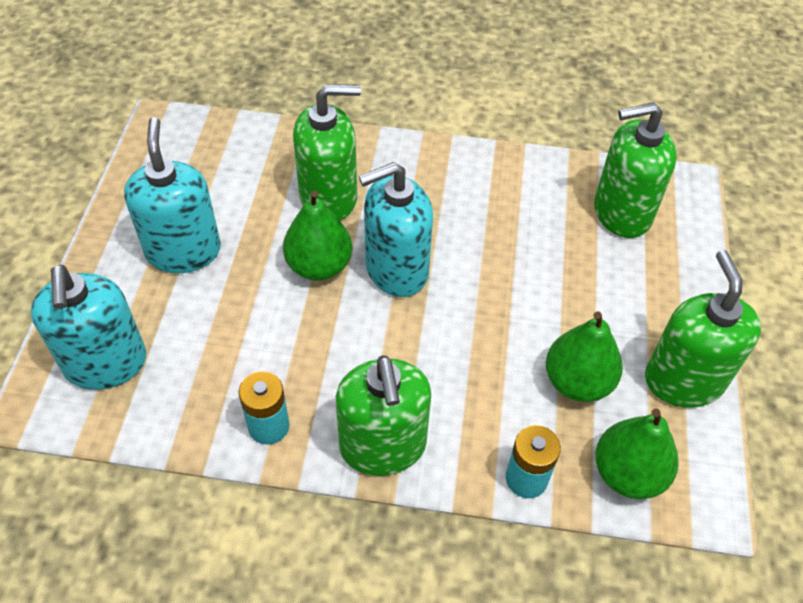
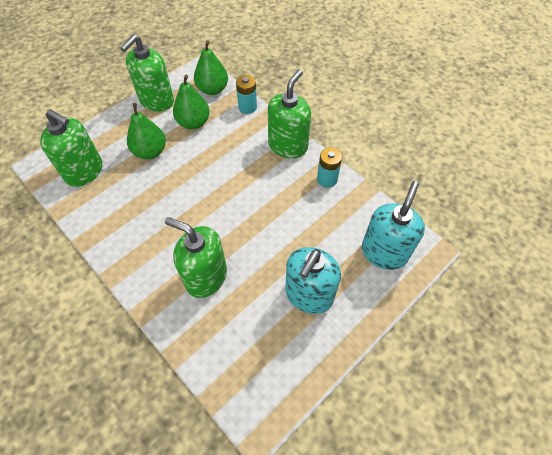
camera: 140 degrees left, 5 degrees up
green pear [283,190,352,281] -> green pear moved to [127,103,166,159]
turquoise soap dispenser [359,162,433,297] -> none

